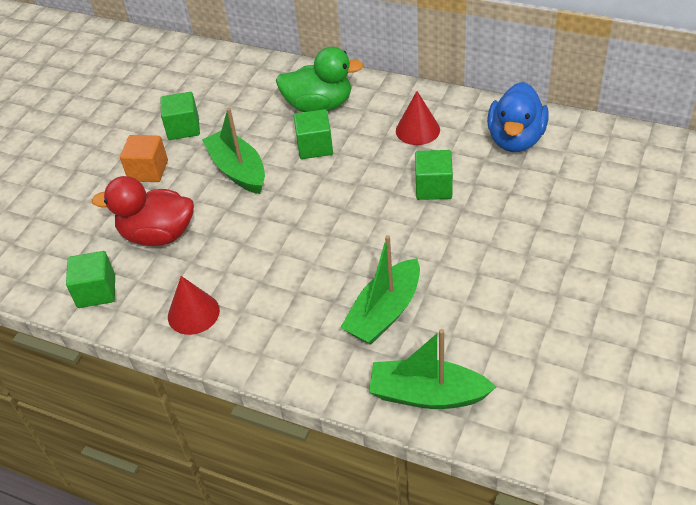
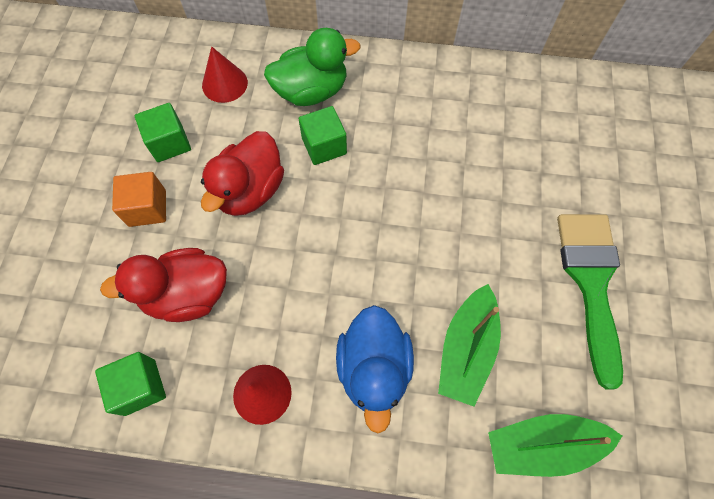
camera: 20 degrees left, 20 degrees up
green boat [202,108,265,194] -> red duck [201,131,284,216]
red cone [396,91,440,145] -> red cone moved to [202,47,248,103]
green cube [415,150,453,200] -> none
blue duck [487,82,549,152] -> blue duck moved to [336,305,414,433]
none -> green brush [557,214,623,389]

